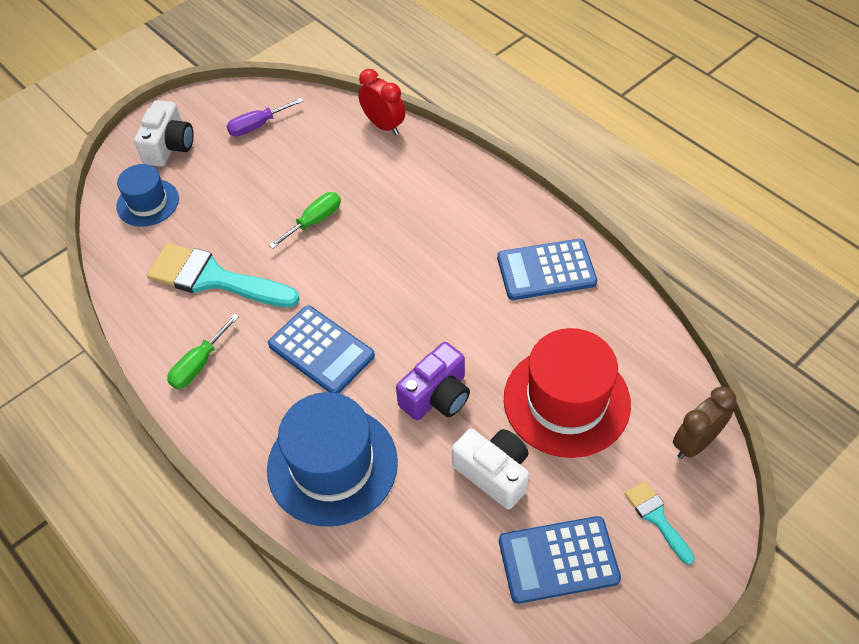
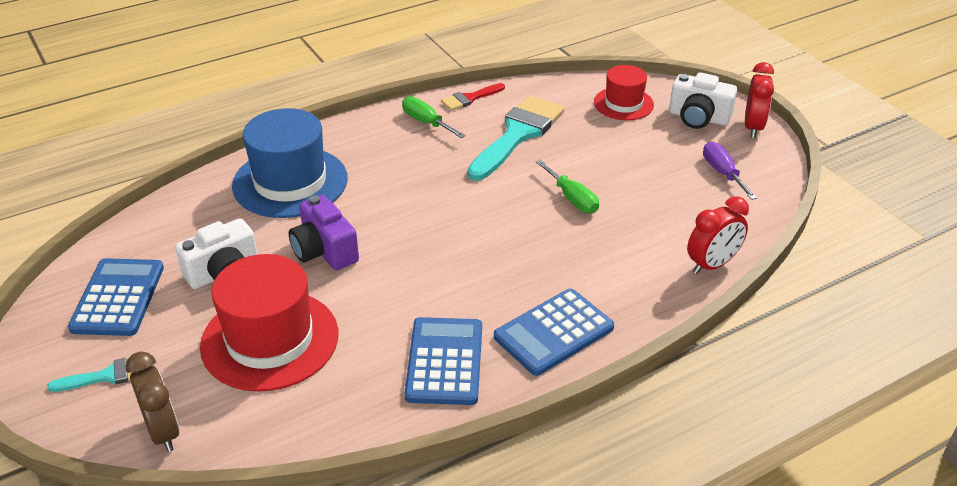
camera: 100 degrees right, 15 degrees down
blue hat [116,164,179,227] -> red hat [594,65,654,120]
blue calculator [268,305,375,394] -> blue calculator moved to [494,289,614,376]
none -> red brush [441,83,505,111]
none -> red clock [745,62,774,138]

